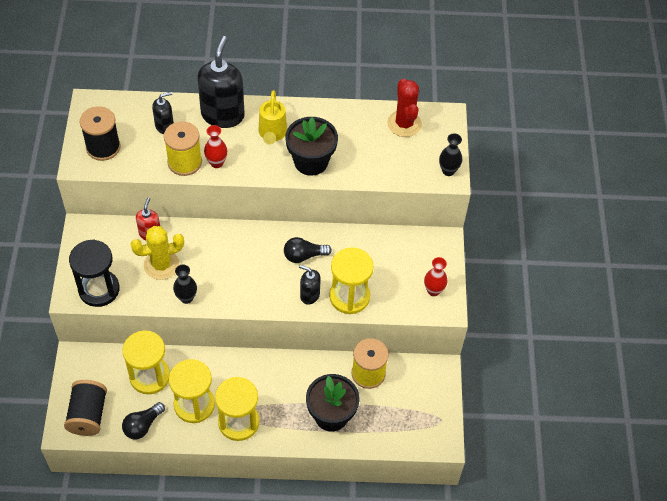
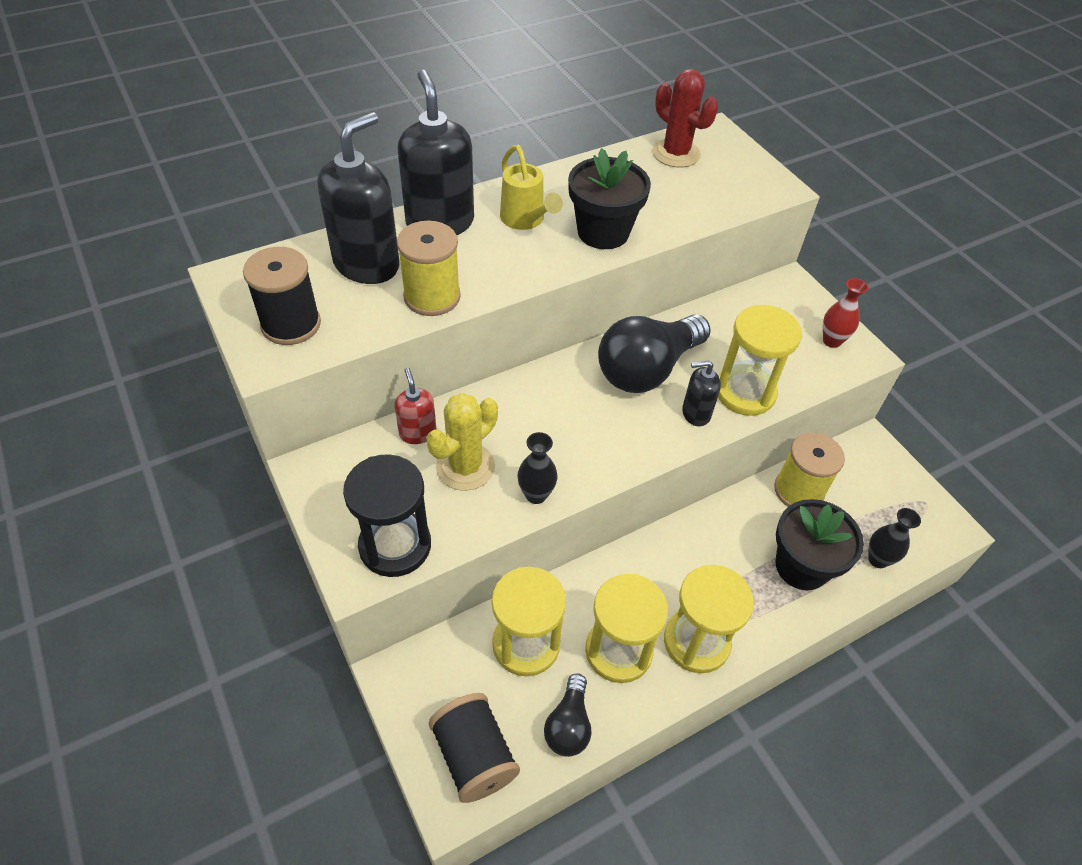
camera: 30 degrees left, 5 degrees down
black soap dispenser [152,92,174,134] -> black soap dispenser [317,112,400,284], size x1.94
red vase [204,125,227,168] -> none
black light bulb [284,237,332,263] -> black light bulb [598,314,711,393], size x1.89
black vase [439,133,462,176] -> black vase moved to [868,508,921,568]

